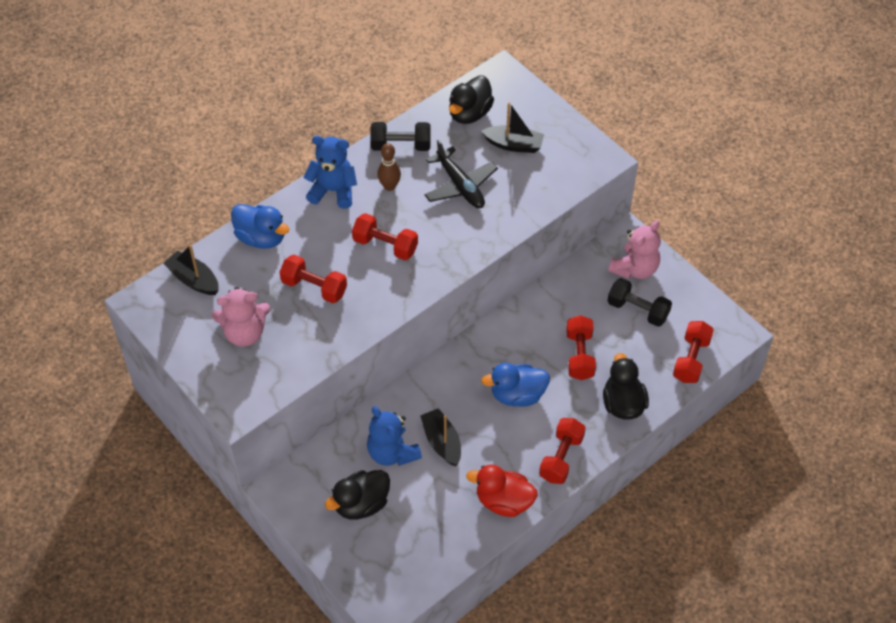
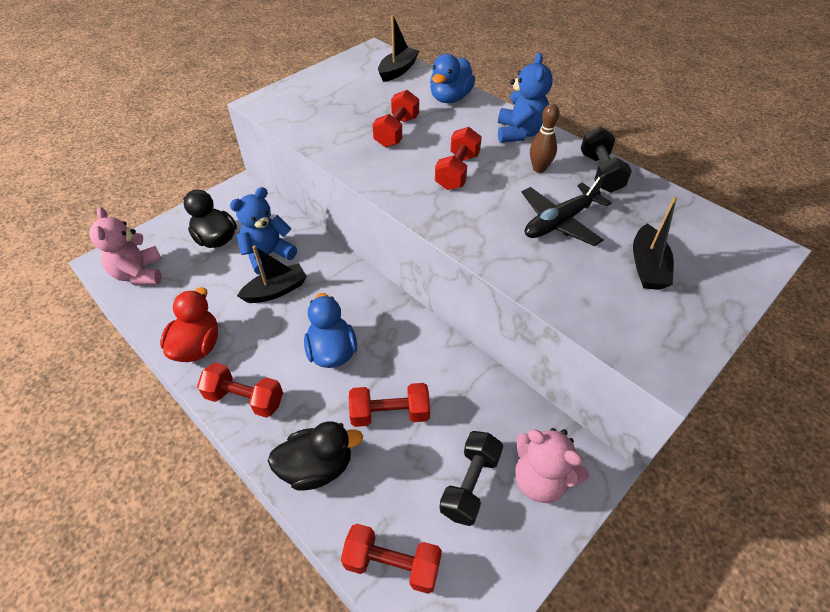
camera: 85 degrees right, 5 degrees down
pink teddy bear [212,287,270,347] -> pink teddy bear moved to [89,207,162,285]
black duck [449,76,494,124] -> none

